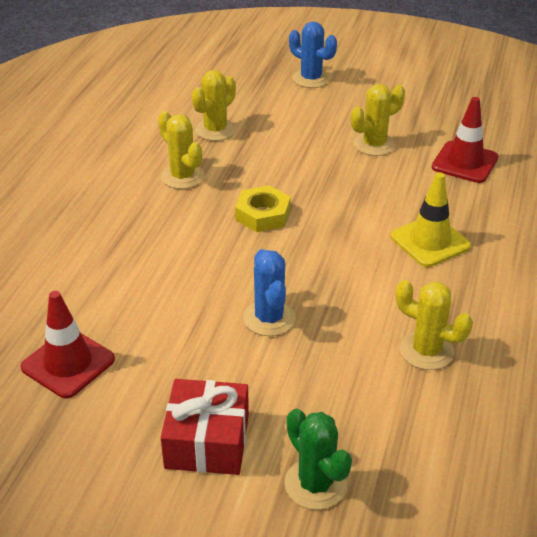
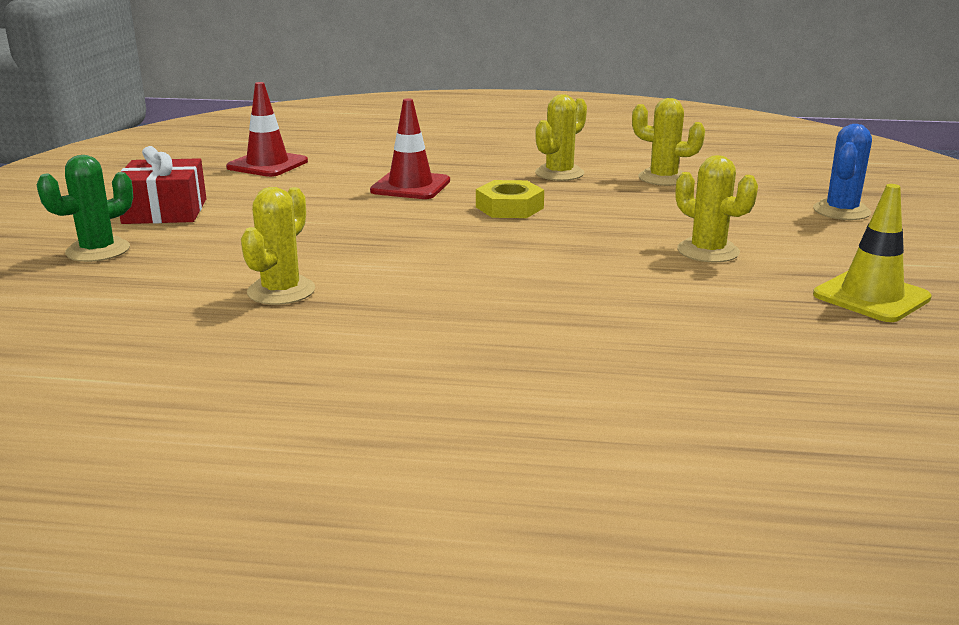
camera: 80 degrees right, 15 degrees down
blue cactus [243,249,296,336] -> none
yellow traffic cone [390,172,471,267] -> yellow traffic cone moved to [813,184,932,322]
red traffic cone [432,97,498,183] -> red traffic cone moved to [370,98,450,199]

